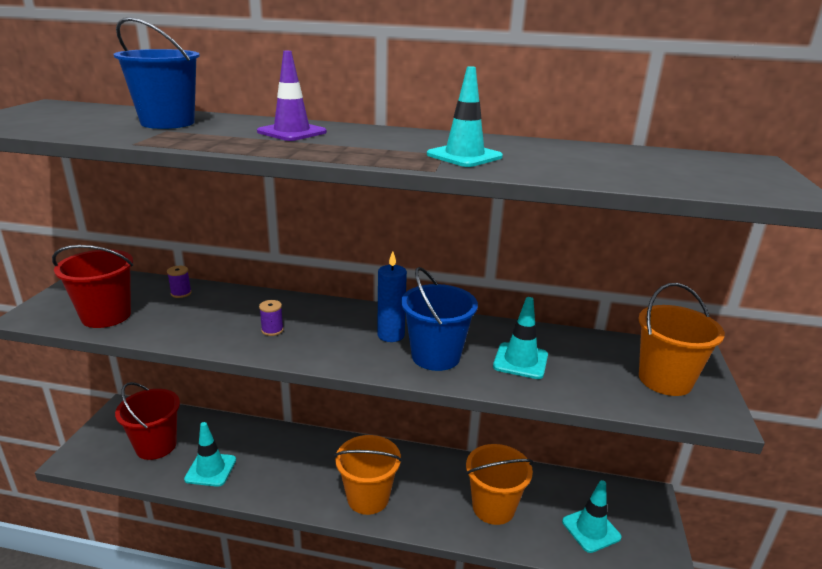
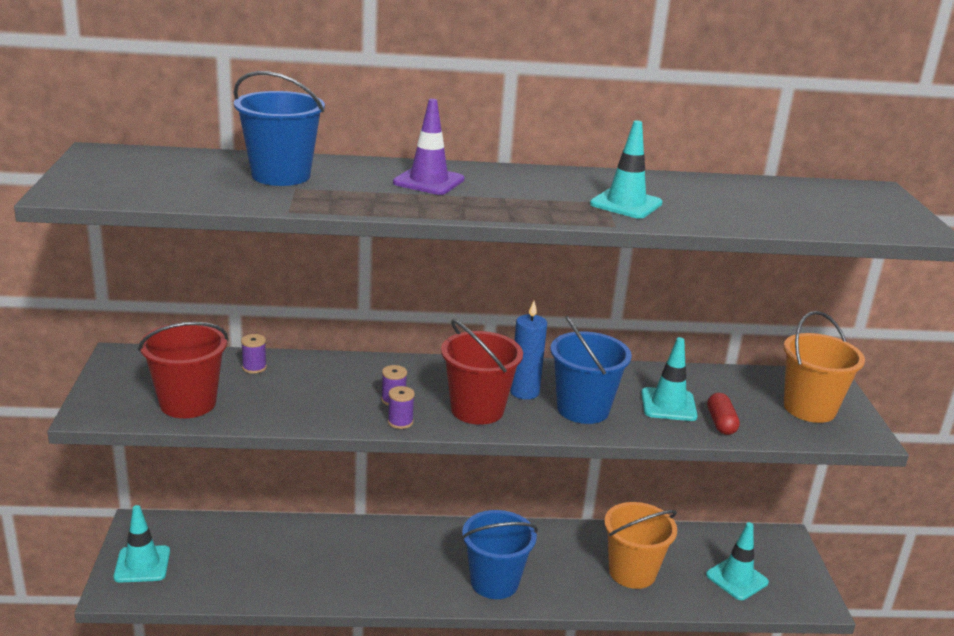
camera: 15 degrees left, 0 degrees up
red bucket [115,382,180,460] -> red bucket moved to [441,319,523,425]
turquoise traffic cone [184,422,236,487] -> turquoise traffic cone moved to [114,505,170,583]
orange bucket [334,435,402,515] -> blue bucket [461,510,538,599]
none -> purple spool [388,386,415,429]
none -> red capsule [707,393,740,435]

